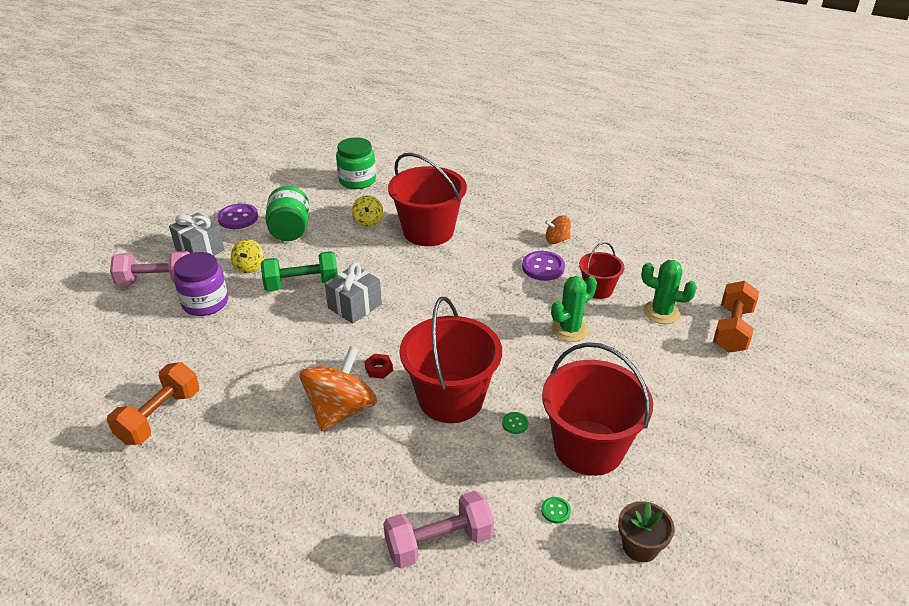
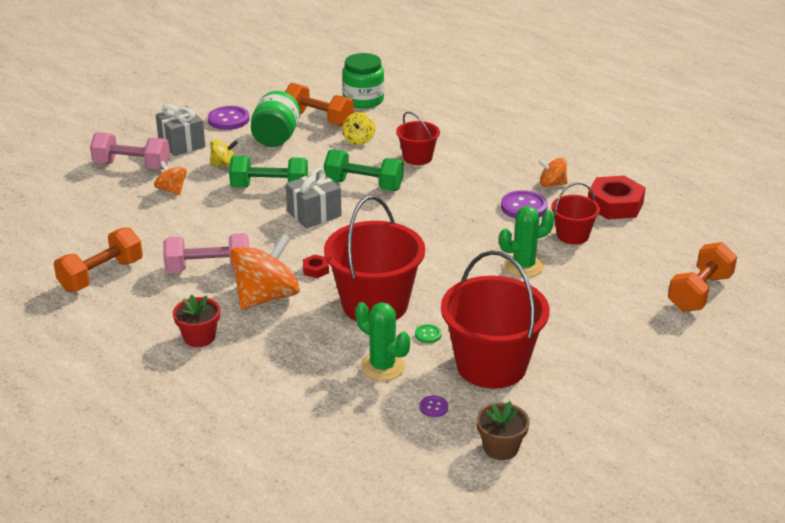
camera: 15 degrees right, 5 degrees down
purple jar [174,252,228,316] -> orange spinning top [154,161,187,195]
yellow spinning top [231,239,264,273] -> yellow spinning top turned 120 degrees counterclockwise [210,139,238,167]
pink dumbbell [383,491,494,568] -> pink dumbbell moved to [163,233,249,273]
red bucket [388,153,467,246] -> red bucket [396,112,440,165], size x0.53
green button [541,497,571,524] -> purple button [420,396,448,417]
green cactus [641,260,697,324] -> green cactus moved to [355,302,410,381]
none -> red flower pot [173,295,220,347]
none -> orange dumbbell [285,83,354,126]
none -> green dumbbell [324,149,403,191]
none -> red nut [588,176,646,220]

